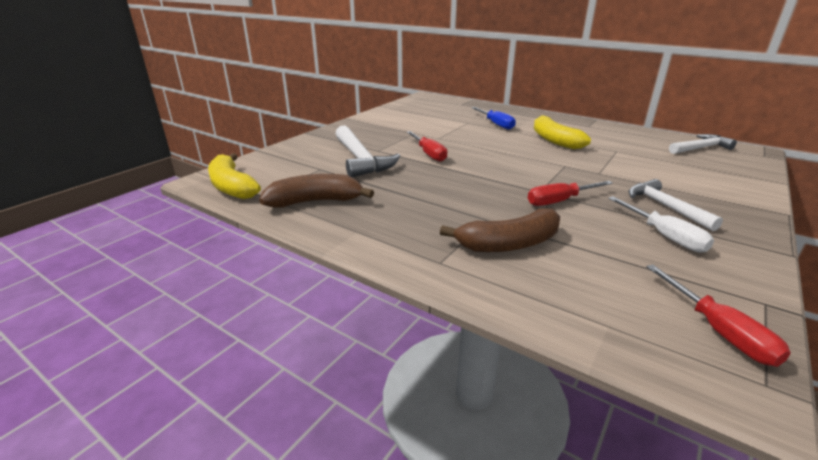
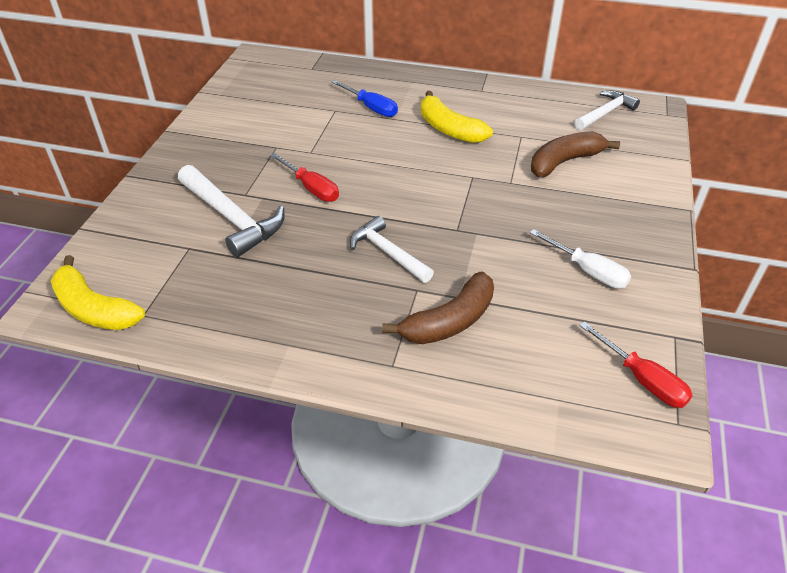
camera: 20 degrees left, 15 degrees up
brown banana [259,174,374,207] -> brown banana moved to [531,131,620,177]
red screwdriver [528,181,613,206] -> none
white hammer [628,179,723,231] -> white hammer moved to [350,216,434,283]

